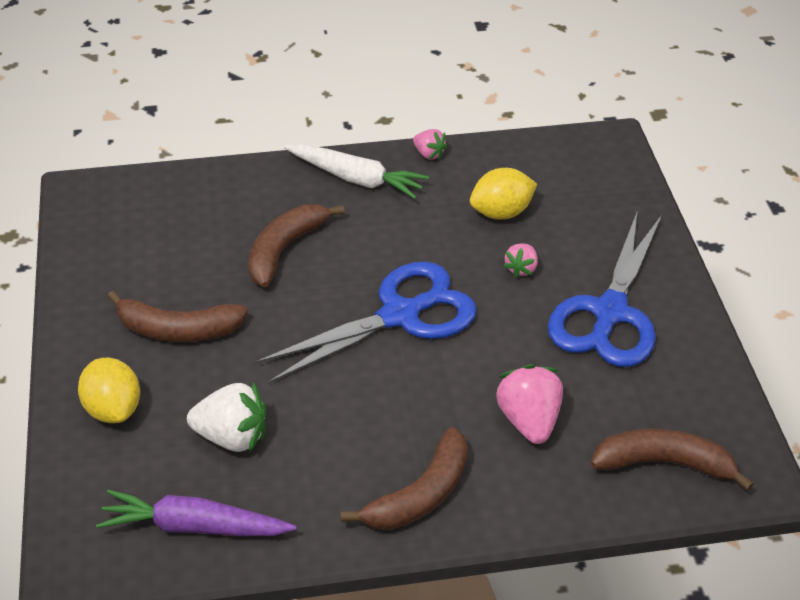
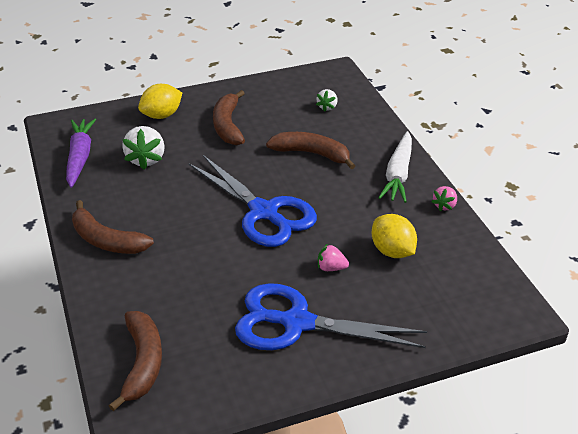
camera: 80 degrees right, 5 degrees down
pink strawberry [495,364,563,444] -> none
none -> white strawberry [316,89,337,112]

